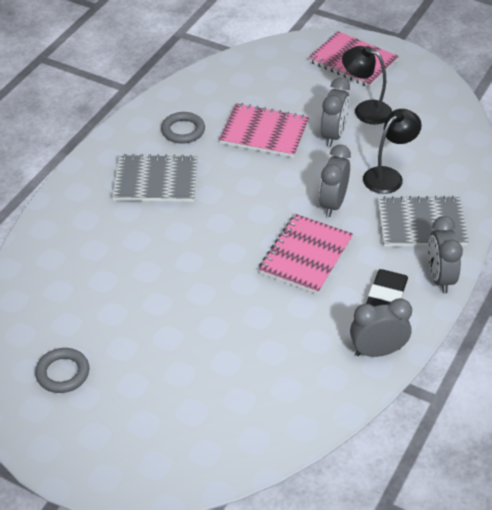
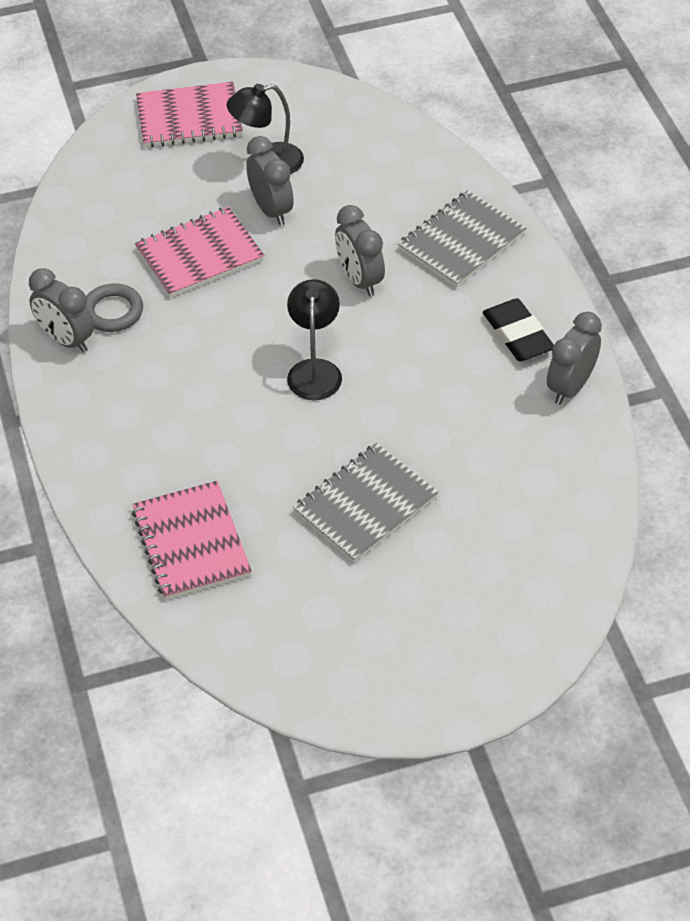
camera: 45 degrees left, 5 degrees up
grey ring [35,348,89,393] -> none
grey notebook [112,154,198,202] -> grey notebook moved to [293,443,438,563]
pink notebook [259,214,353,294] -> pink notebook moved to [132,481,252,600]
black lamp [363,109,422,194] -> black lamp moved to [287,279,342,400]
grey clock [428,216,463,293] -> grey clock moved to [29,268,94,353]

